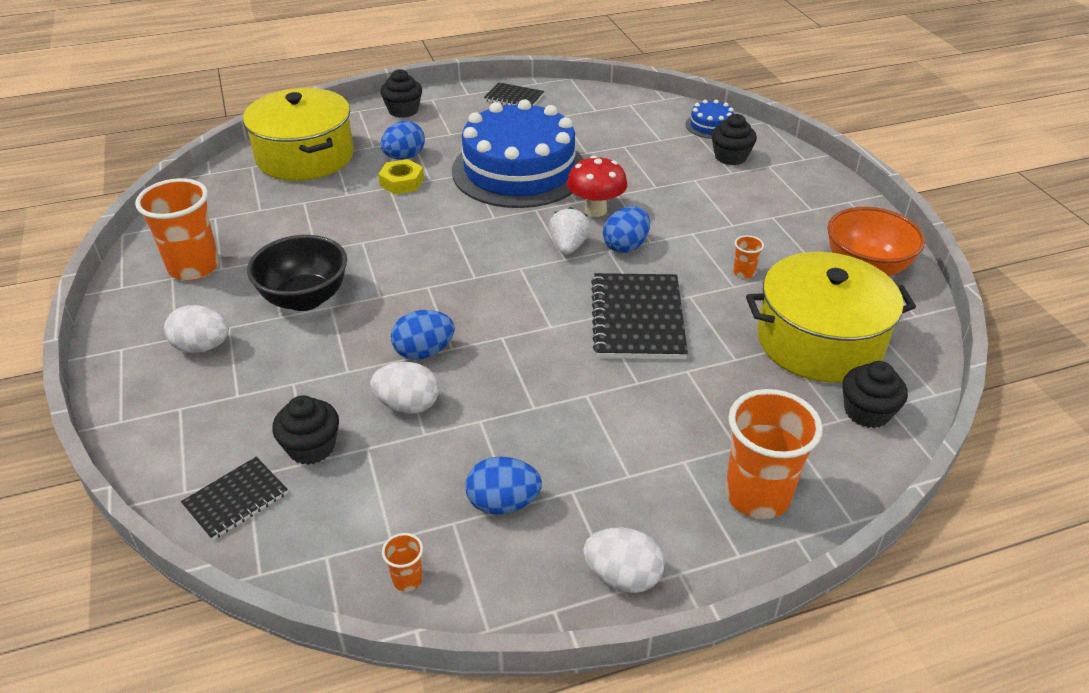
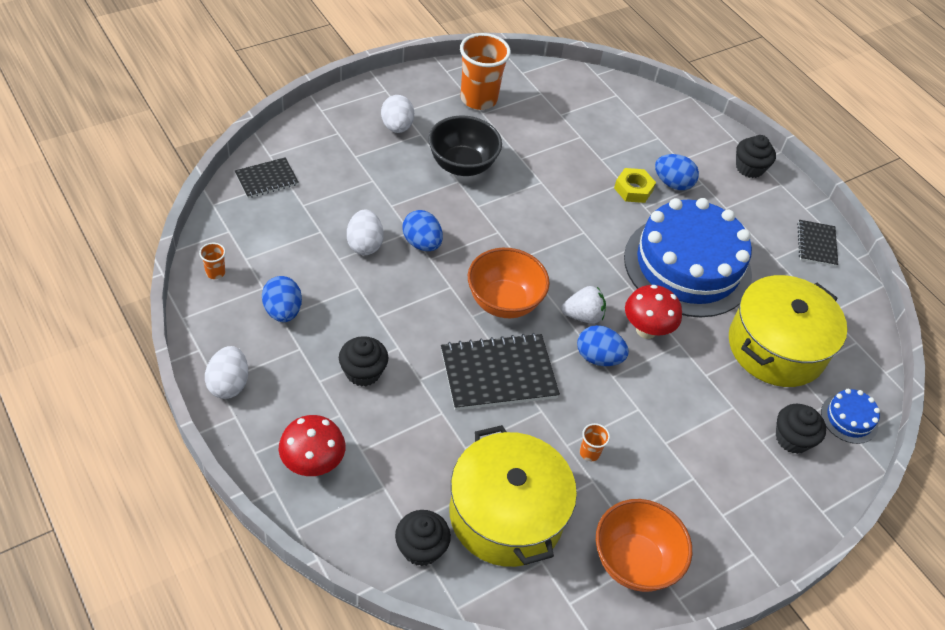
camera: 70 degrees right, 10 degrees up
black notebook [181,457,288,540] -> black notebook turned 60 degrees counterclockwise [235,157,299,198]
yellow pot [243,88,354,181] -> yellow pot moved to [729,275,847,387]
black cupcake [272,395,339,465] -> black cupcake moved to [339,336,388,387]
orange cup [725,389,823,519] -> red mushroom [279,415,345,476]
none -> orange bowl [468,248,550,318]

